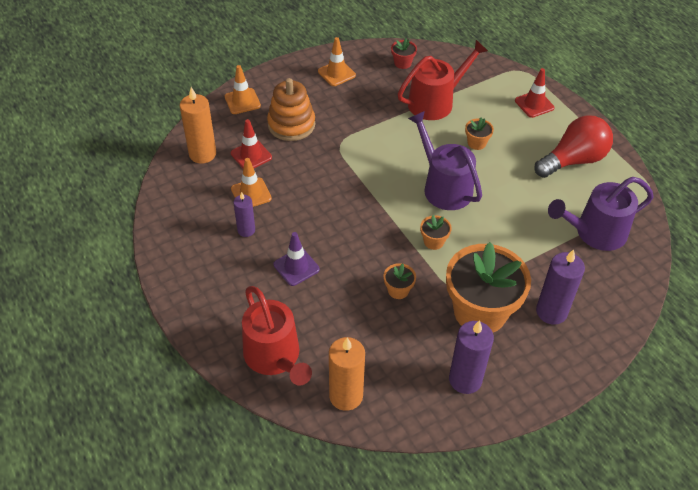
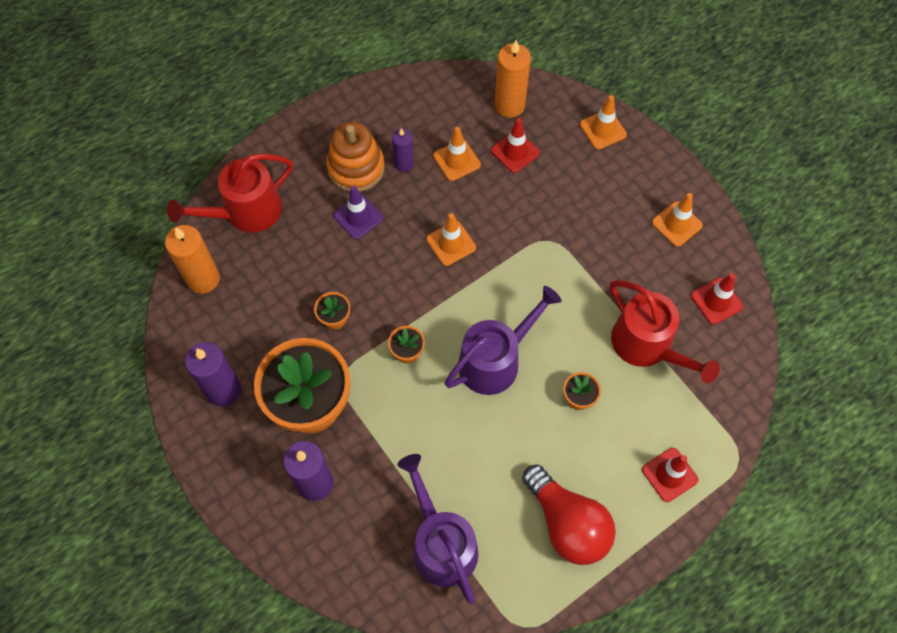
camera: 85 degrees right, 15 degrees up
orange stacking toy [267,78,315,141] -> orange stacking toy moved to [326,122,385,192]
red flower pot [391,38,417,69] -> red traffic cone [691,273,743,325]
none -> orange traffic cone [426,213,476,266]

